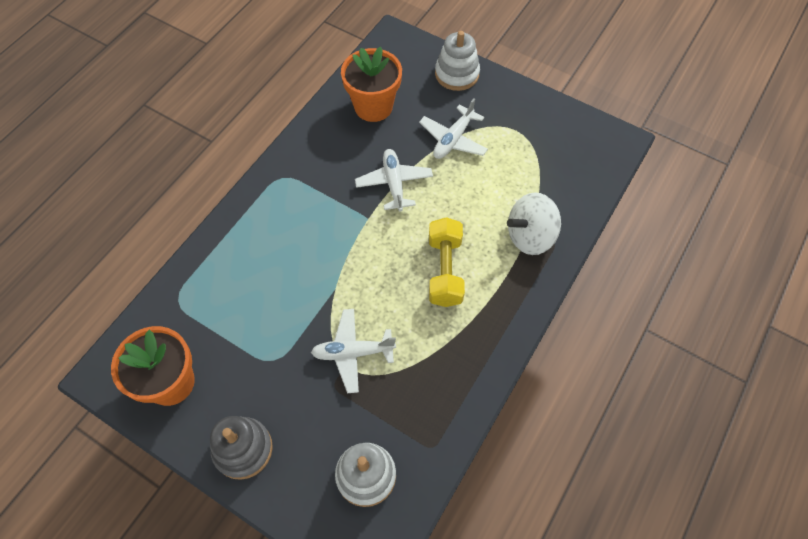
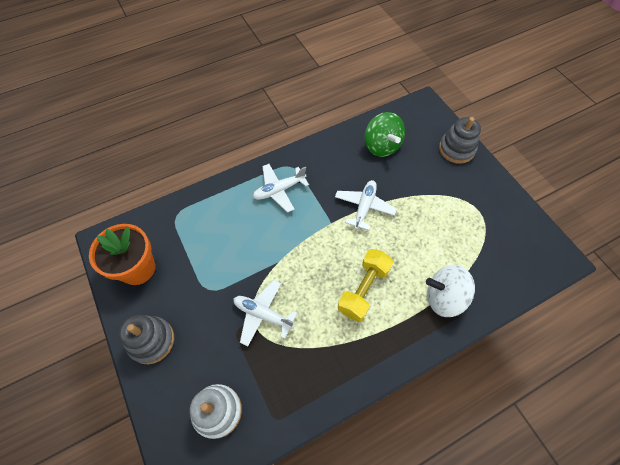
camera: 30 degrees right, 0 degrees up
orange flower pot [341,47,402,122] -> green spinning top [365,112,405,157]
white plane [419,98,488,159] -> white plane moved to [253,164,309,213]
white stacking toy [435,31,480,91] -> grey stacking toy [439,117,481,164]

